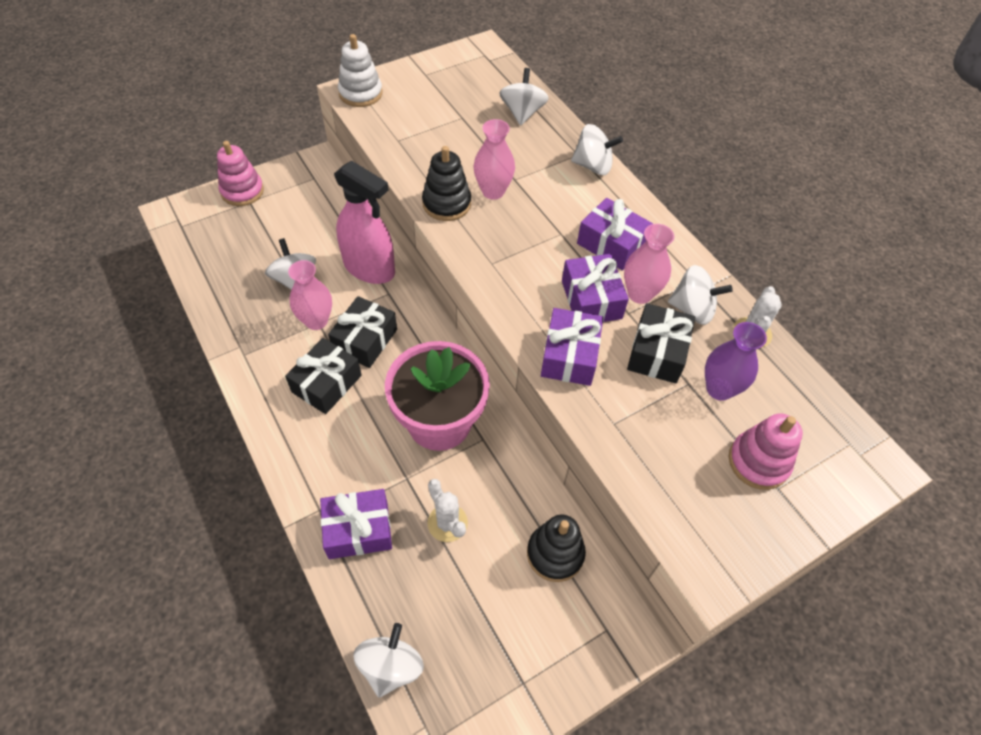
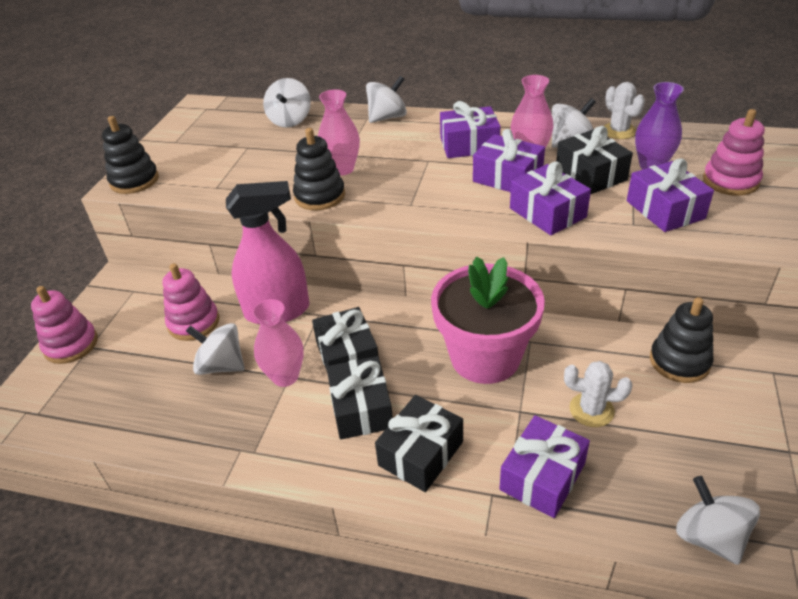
camera: 40 degrees left, 15 degrees down
white stacking toy [338,34,382,107] -> black stacking toy [102,116,159,194]
white spinning top [499,68,549,126] -> white spinning top turned 135 degrees counterclockwise [263,78,311,128]
none -> pink stacking toy [163,263,219,341]
none -> black gift [375,395,463,492]
none -> purple gift [627,158,714,232]

